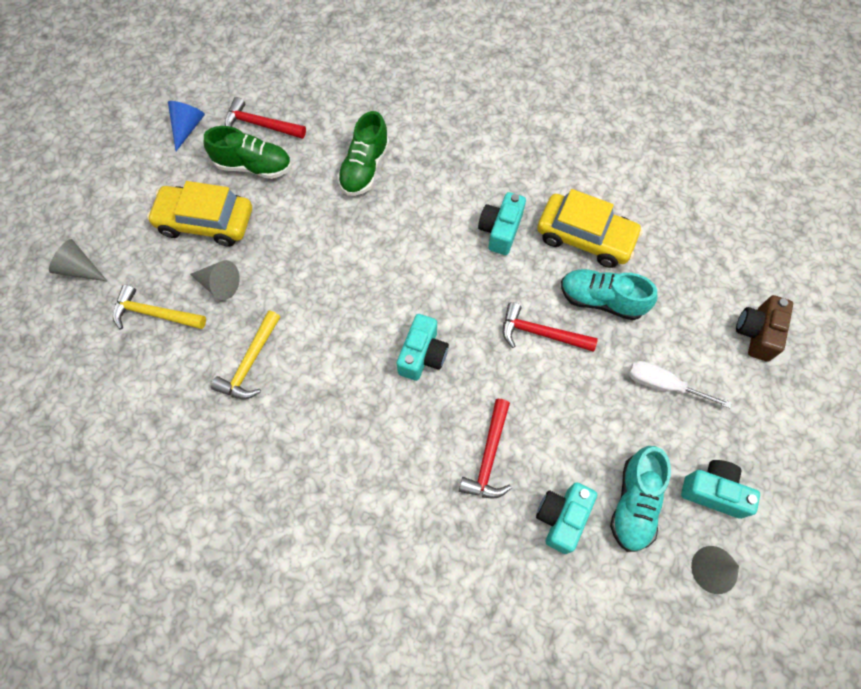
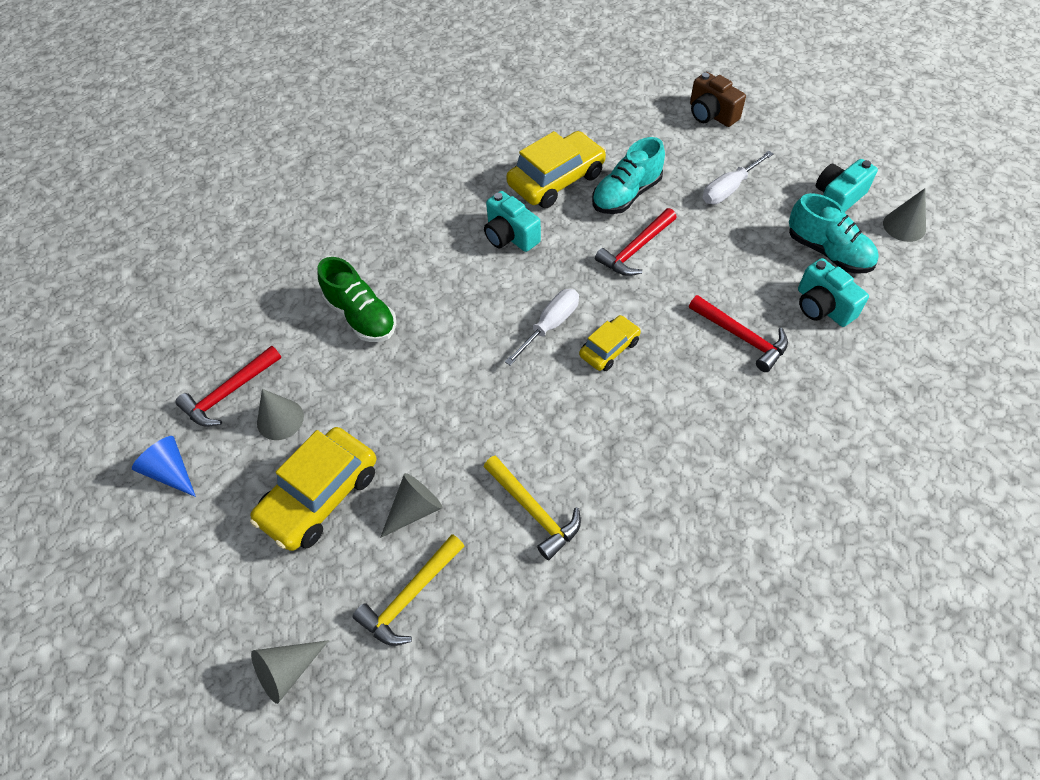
camera: 60 degrees left, 10 degrees down
green shoe [204,126,291,179] -> grey cone [257,389,304,440]
turquoise camera [397,314,449,381] -> yellow car [579,315,641,371]
none -> white screwdriver [505,289,579,366]

